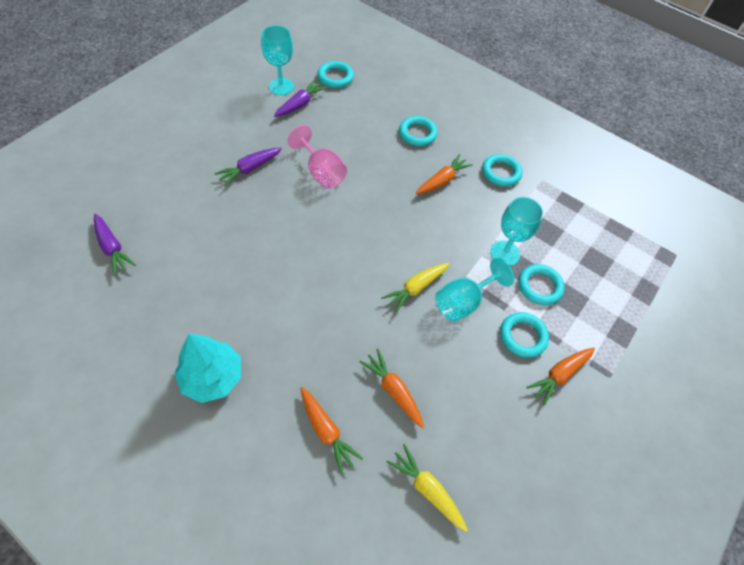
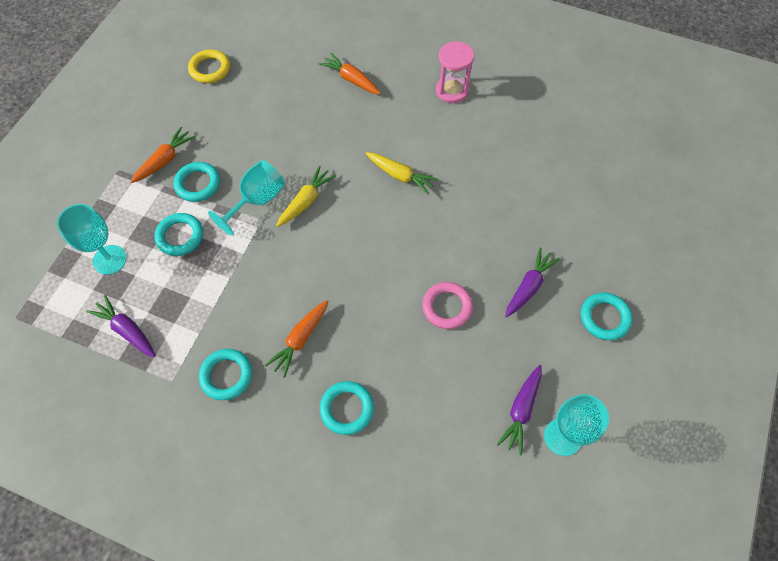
camera: 170 degrees right, 5 degrees up
purple carrot [94,214,136,276] -> purple carrot moved to [87,295,155,357]
turquoise tree [174,334,241,403] -> pink hourglass [436,41,474,103]
pink goblet [287,125,347,188] -> pink ring [422,282,473,329]
turquoise ring [317,61,354,88] -> turquoise ring moved to [581,292,633,340]
orange carrot [359,349,424,428] -> none
yellow carrot [386,444,468,532] -> yellow carrot moved to [366,152,439,195]
turquoise goblet [490,197,544,266] -> turquoise goblet moved to [57,204,127,275]
none -> yellow ring [188,49,230,83]

